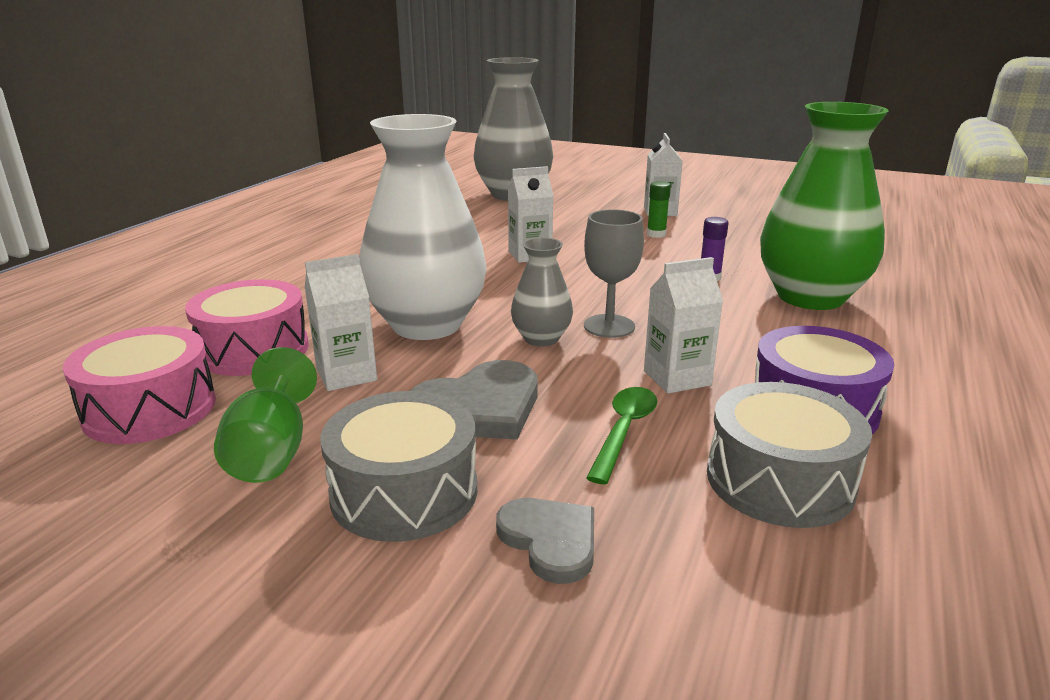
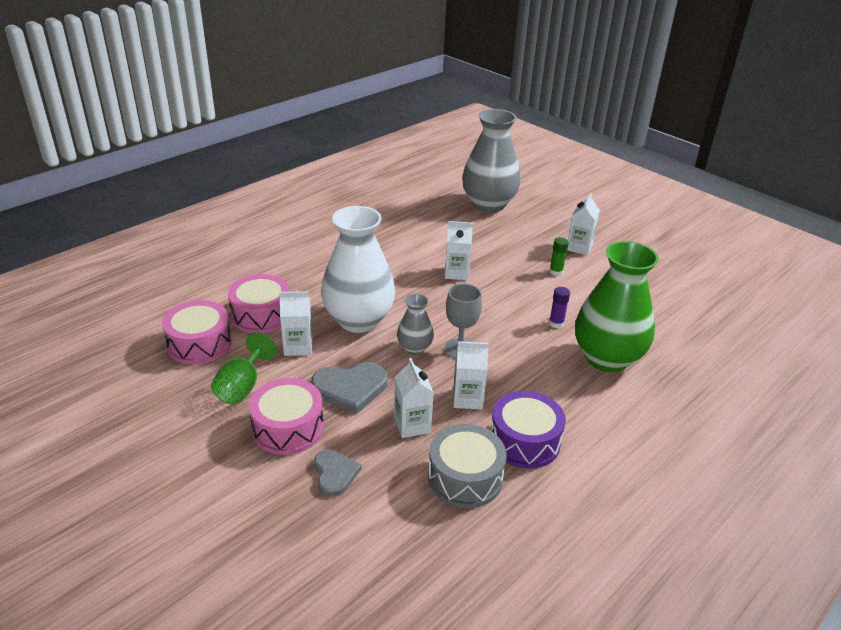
camera: 20 degrees right, 10 degrees up
grey drum [320,391,477,542] -> pink drum [249,378,324,455]
green spoon [586,387,657,484] -> white carton [394,358,434,438]

